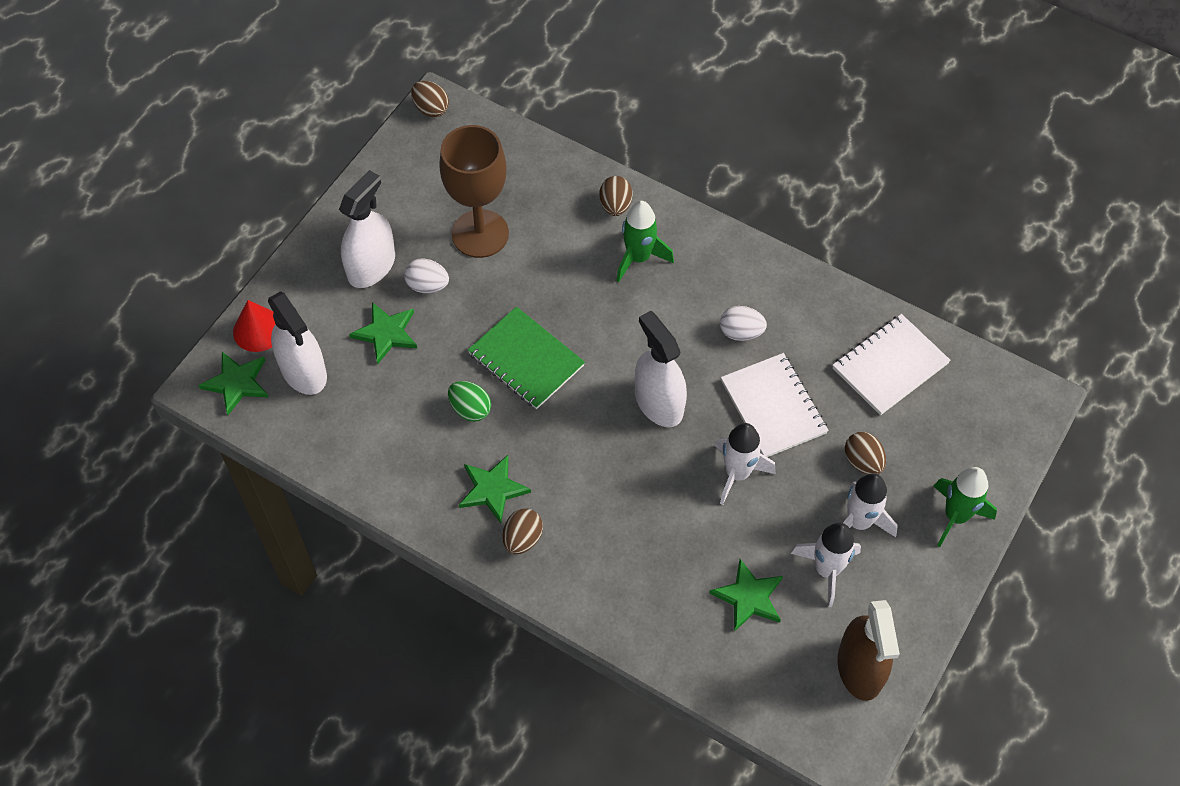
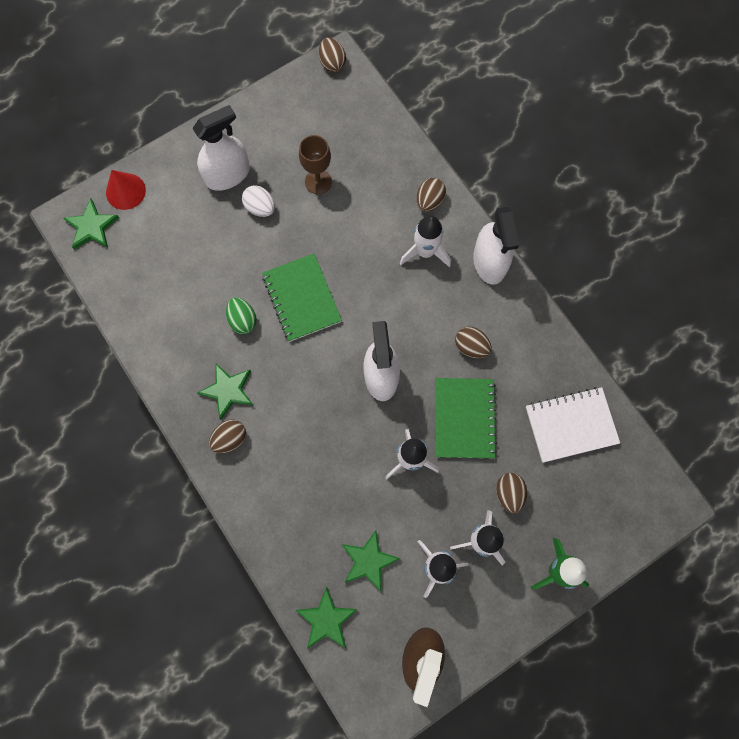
camera: 25 degrees right, 15 degrees up
white spray bottle [268,291,327,395] -> white spray bottle moved to [473,207,519,285]
green star [349,302,417,364] -> green star moved to [296,586,357,648]
brown goblet [439,125,509,258] -> brown goblet [299,135,332,194], size x0.59
green rocket [616,201,674,282] -> white rocket [400,215,451,268]
white egg [720,306,767,341] -> brown egg [455,327,492,358]
white notebook [721,353,829,457] -> green notebook [436,378,497,458]

